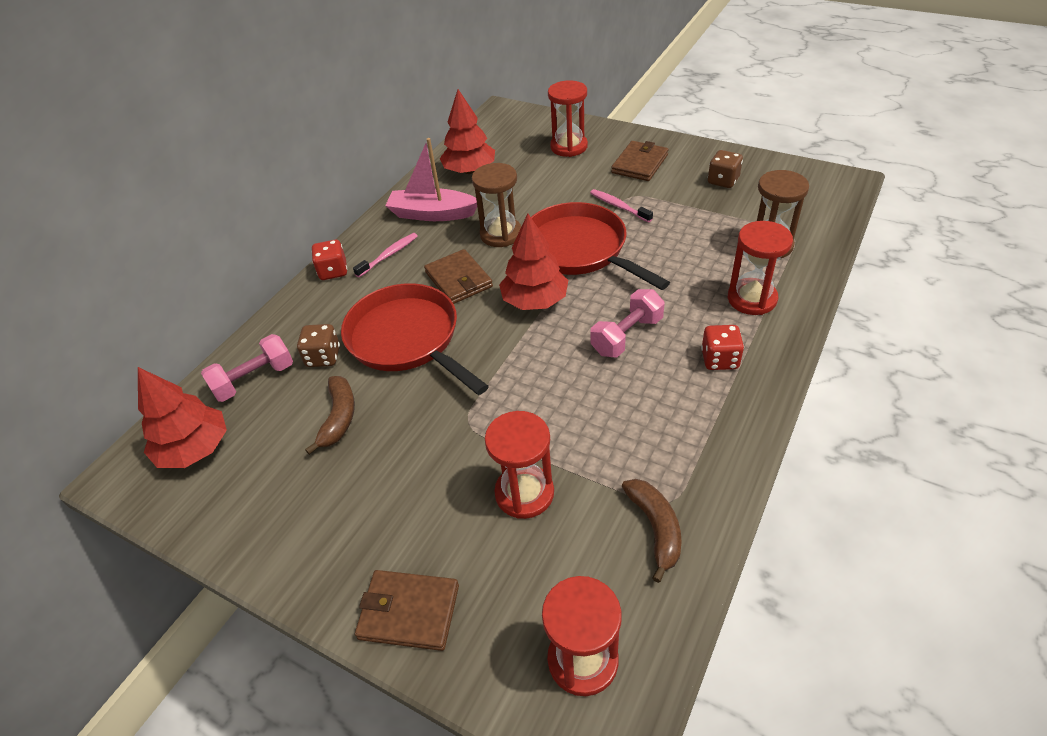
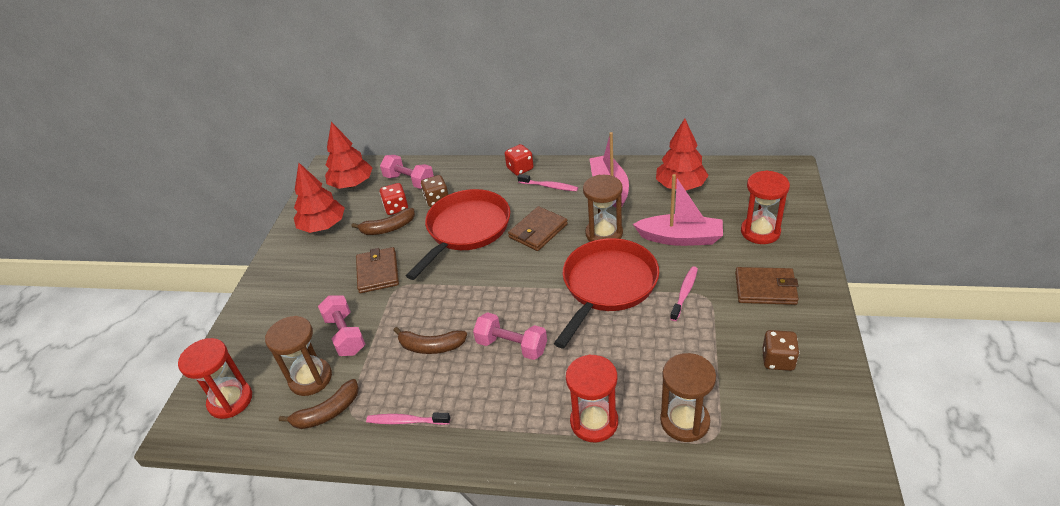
camera: 70 degrees right, 5 degrees down
brown wallet [355,570,459,651] -> brown wallet moved to [356,247,399,293]
red hourglass [485,411,554,519] -> pink dumbbell [318,295,365,356]
red tree [499,214,568,310] -> red tree moved to [294,163,345,233]
red dice [701,325,744,370] -> red dice moved to [380,183,408,215]
none -> brown hourglass [265,316,332,396]
none -> pink toothbrush [366,413,450,425]
none -> brown banana [393,327,467,354]
none -> pink boat [633,174,723,246]

